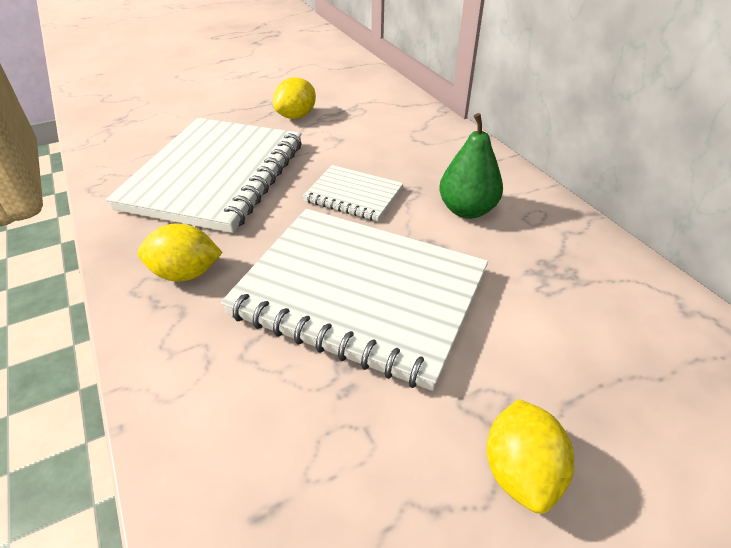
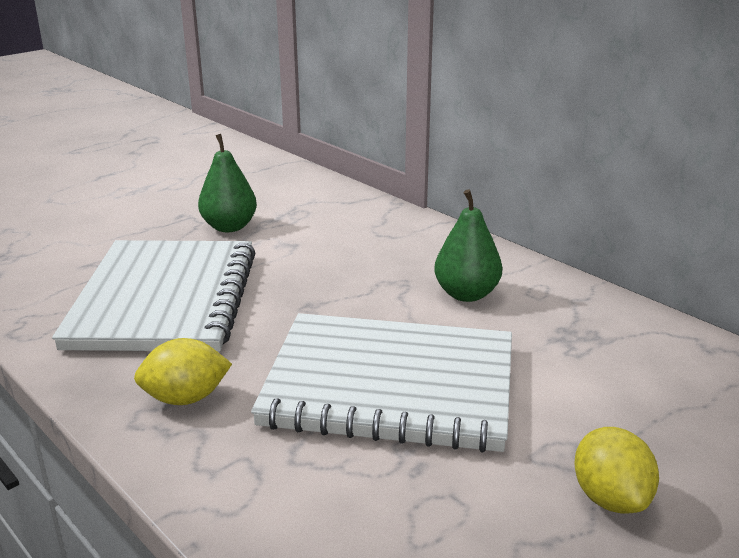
camera: 15 degrees left, 15 degrees down
yellow lemon [273,77,316,119] -> green pear [198,134,257,232]
white notebook [303,165,403,221] -> none

